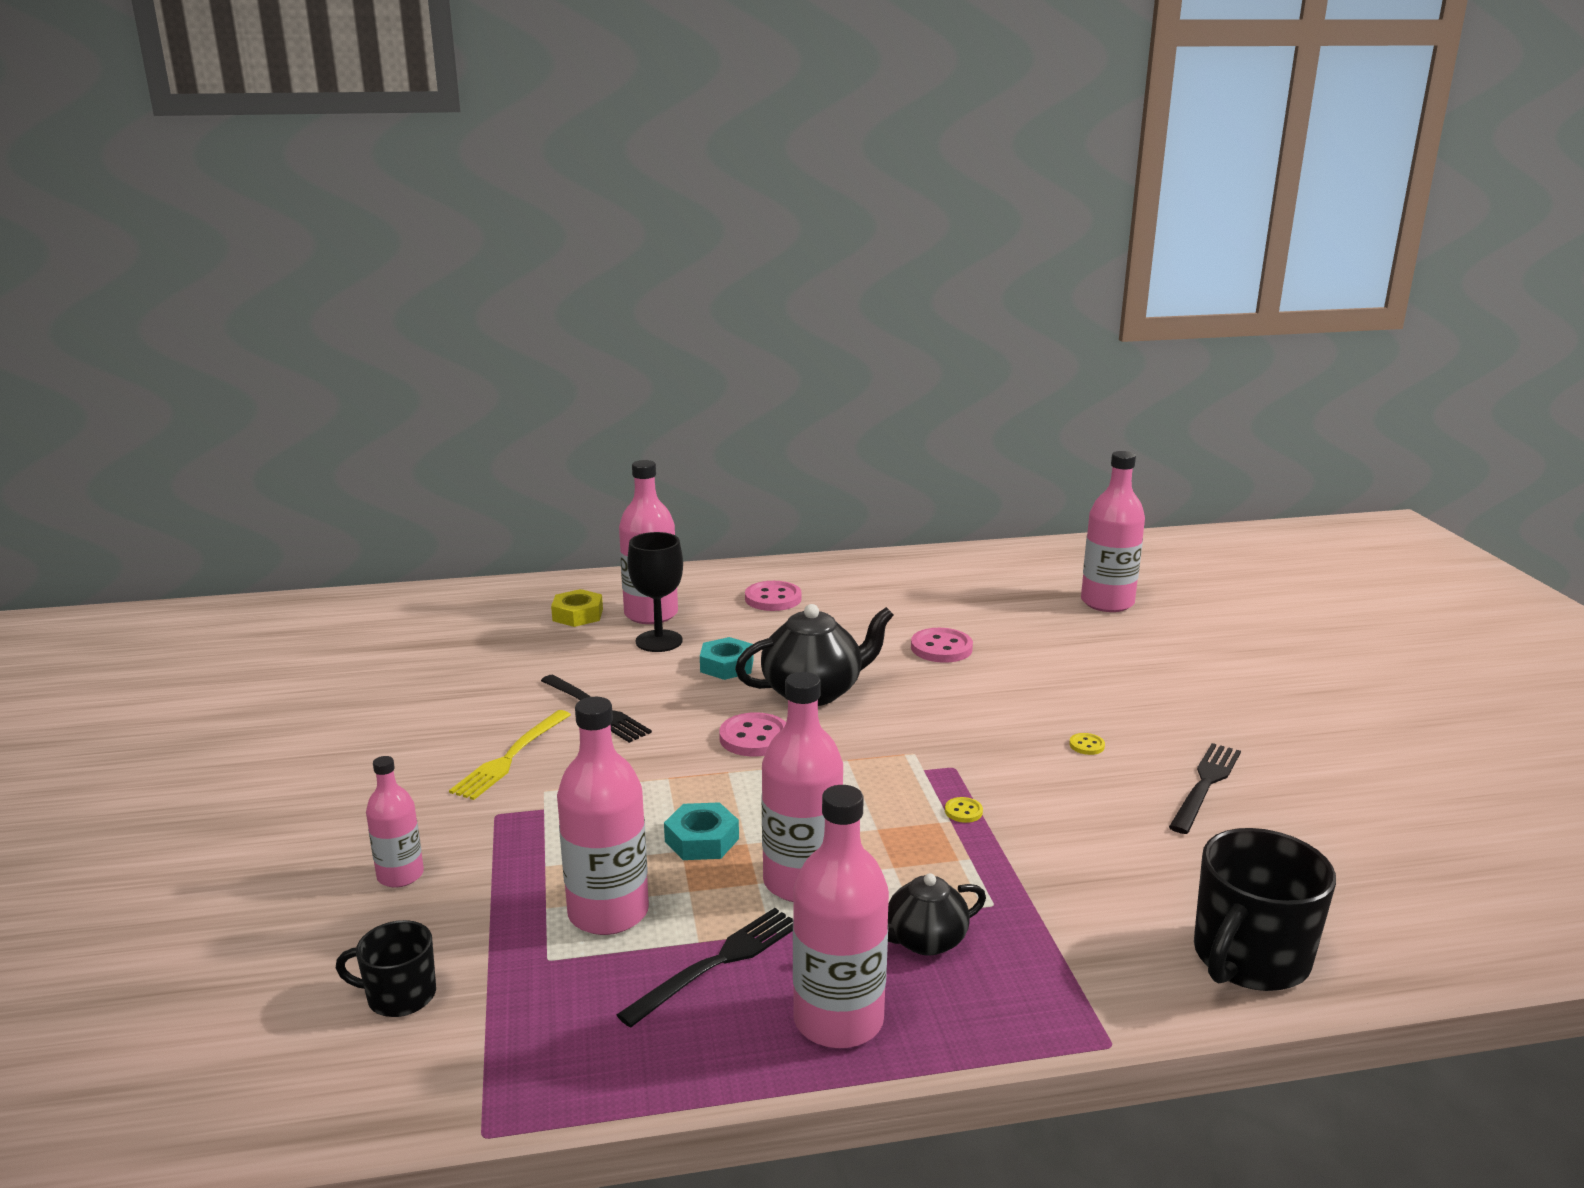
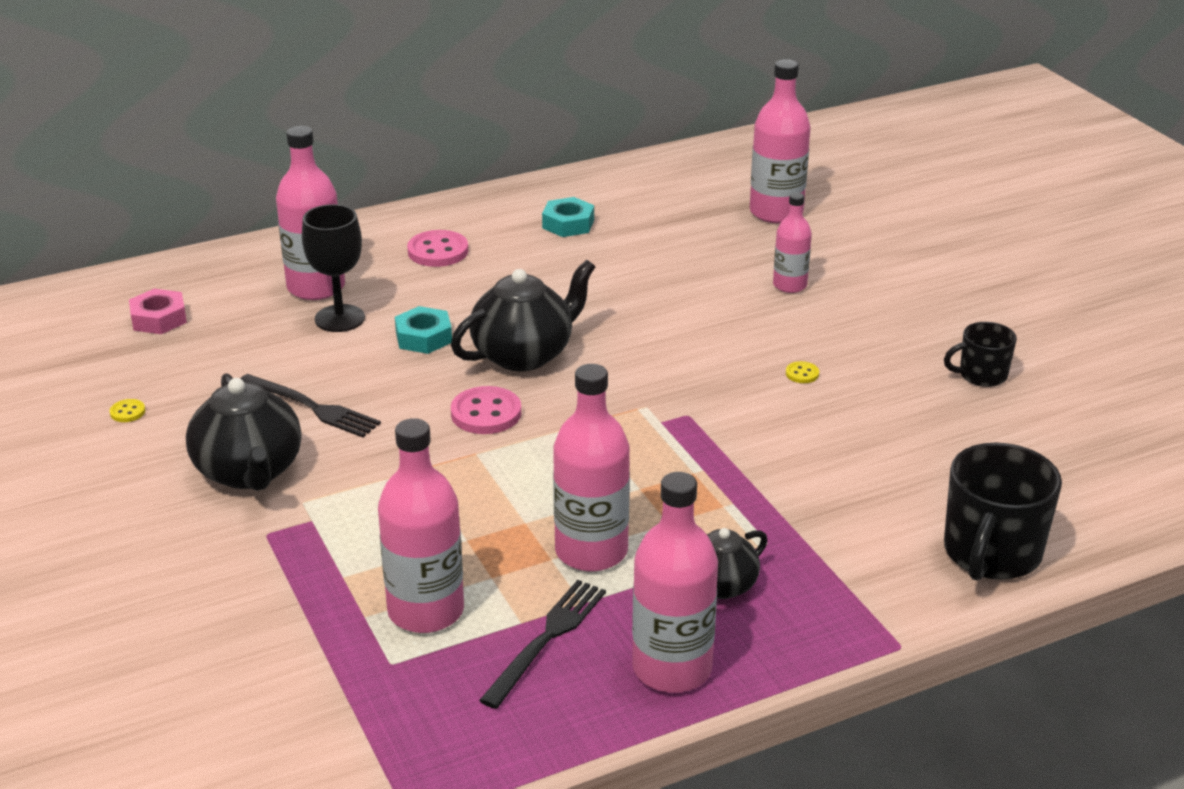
camera: 15 degrees left, 10 degrees up
black mug [336,920,436,1017] -> black mug moved to [944,322,1017,387]
pink bottle [366,756,424,887] -> pink bottle moved to [773,193,812,293]
yellow fork [449,710,571,800] -> black teapot [186,373,302,491]
yellow nut [551,589,603,627] -> none
turquoise nut [664,802,739,860] -> turquoise nut moved to [542,197,594,237]
pink button [911,628,973,663] -> none
yellow button [945,797,983,823] -> yellow button moved to [110,399,145,422]
black fork [1169,743,1241,834] -> none
none -> pink nut [129,289,187,334]

